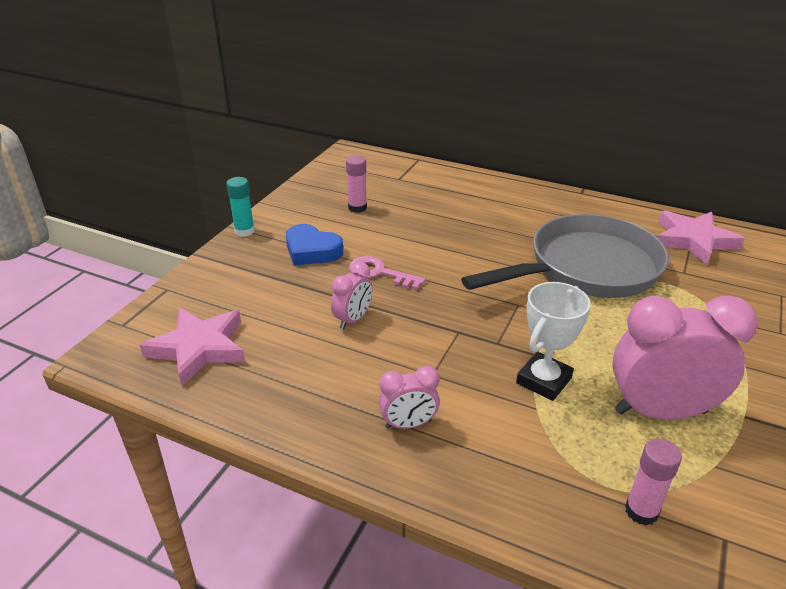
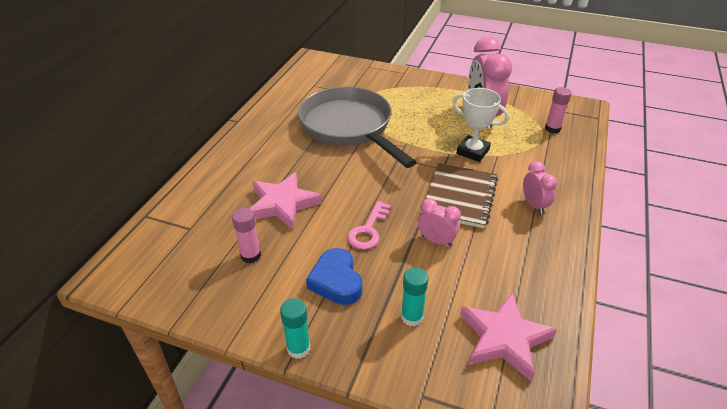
camera: 95 degrees left, 5 degrees up
blue heart [286,224,343,266] -> blue heart turned 135 degrees clockwise [306,248,362,305]
pink star [657,210,745,265] -> pink star moved to [250,172,322,230]
none -> turquoise glue stick [401,267,428,326]
none -> brown notebook [421,163,498,228]

